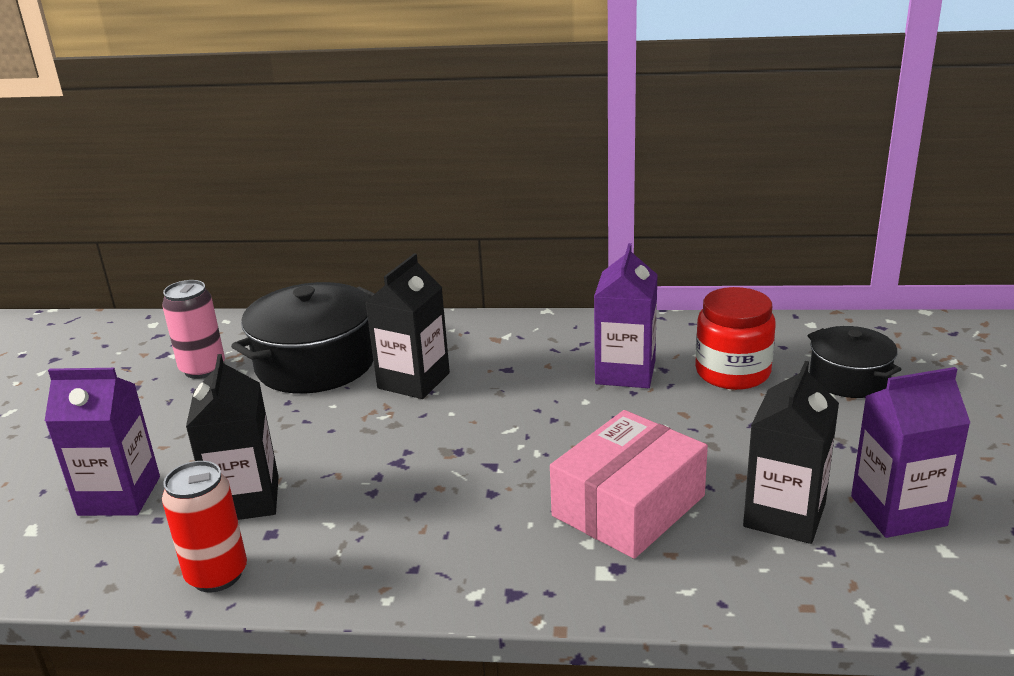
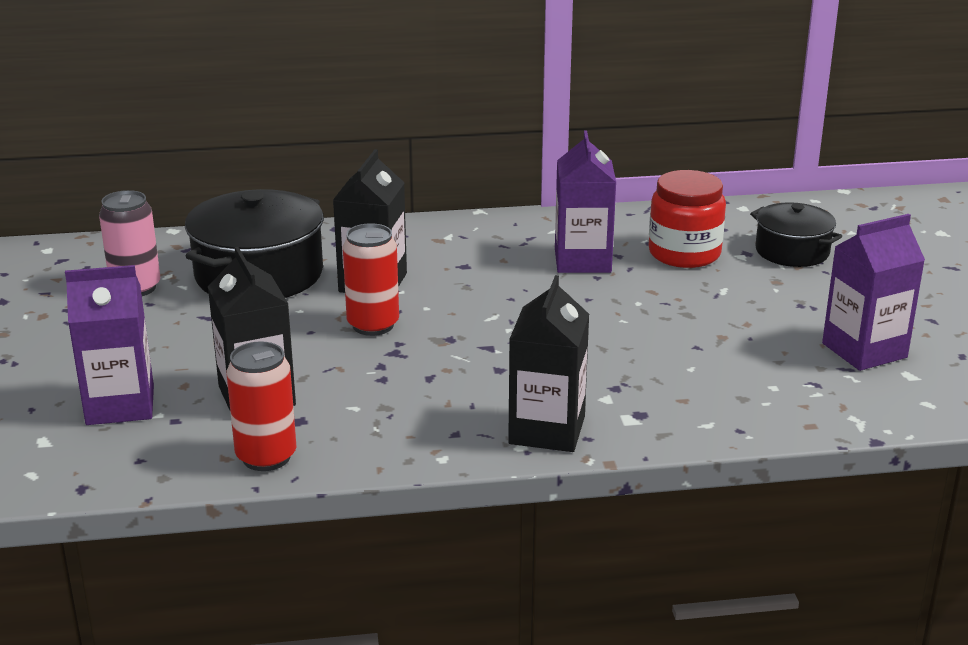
camera: 15 degrees left, 0 degrees up
pink box [550,410,708,559] -> none
black carton [743,361,839,544] -> black carton moved to [508,275,589,452]
none -> red can [343,223,399,336]

